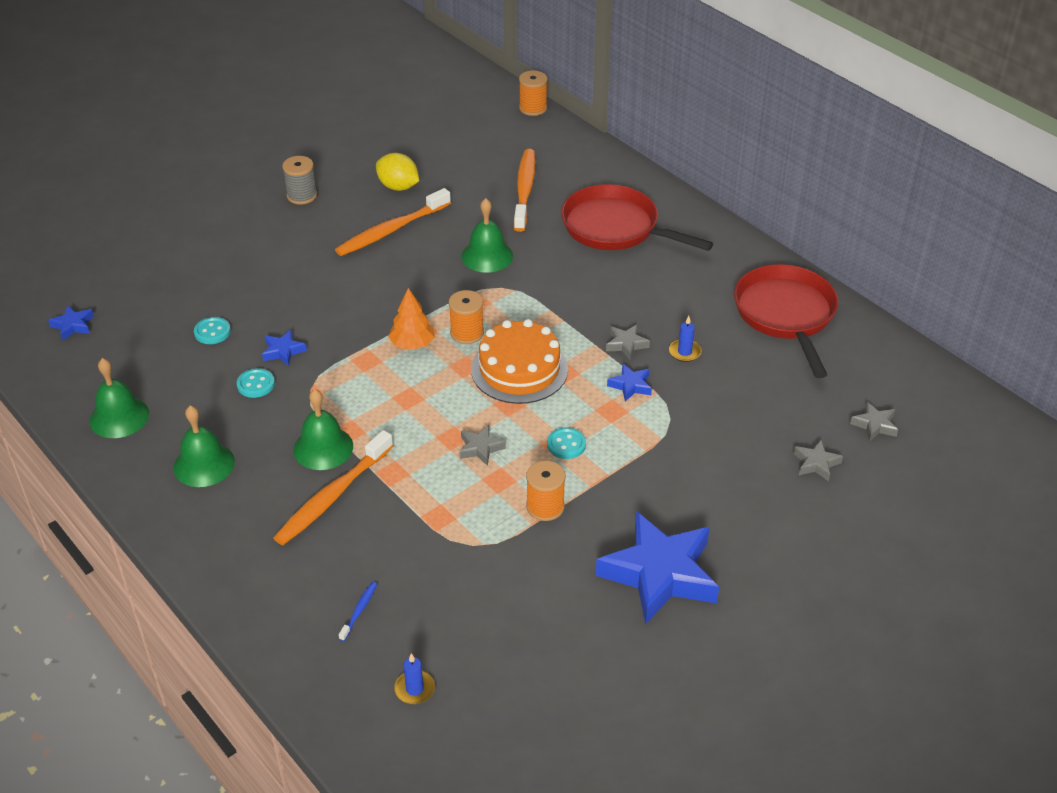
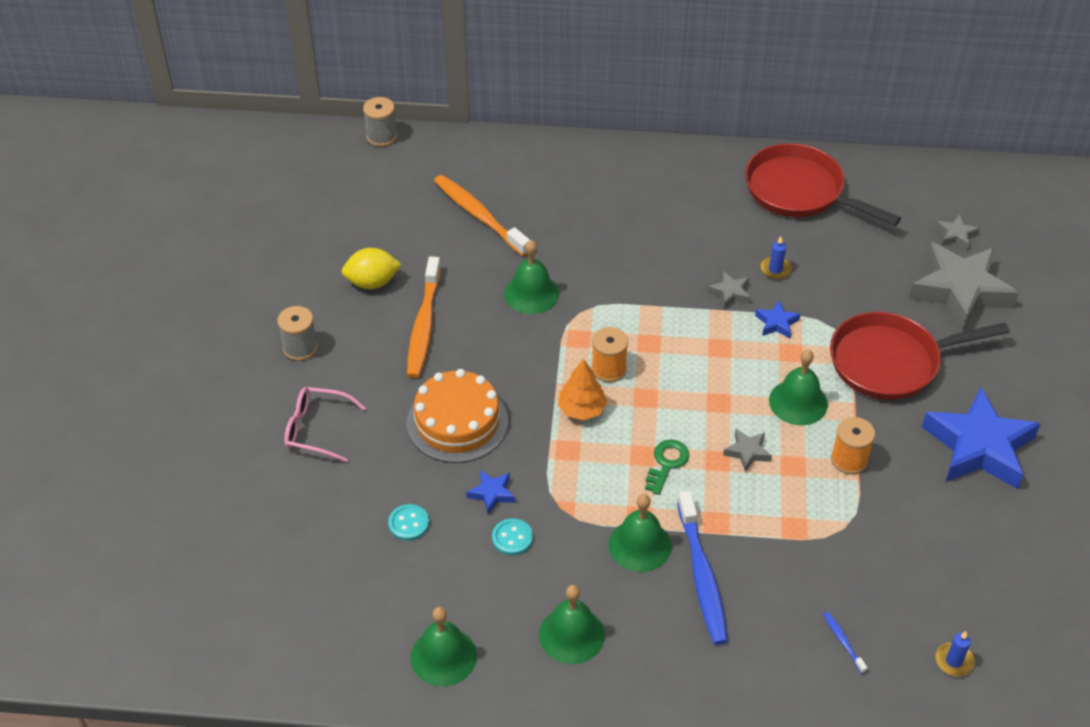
camera: 45 degrees left, 5 degrees up
blue star [48,305,94,340] -> none
orange toothbrush [274,430,393,545] -> blue toothbrush [677,491,728,645]
orange cake [471,319,568,404] -> orange cake moved to [407,369,508,463]
orange spool [519,70,548,116] -> grey spool [363,97,397,147]
turquoise button [547,427,586,459] -> green bell [769,349,828,425]
red pan [561,184,713,251] -> red pan moved to [830,312,1010,400]
grey star [794,440,843,481] -> grey star [909,242,1019,331], size x2.37
none -> pink glasses [284,387,366,462]
none -> green key [645,440,689,495]

